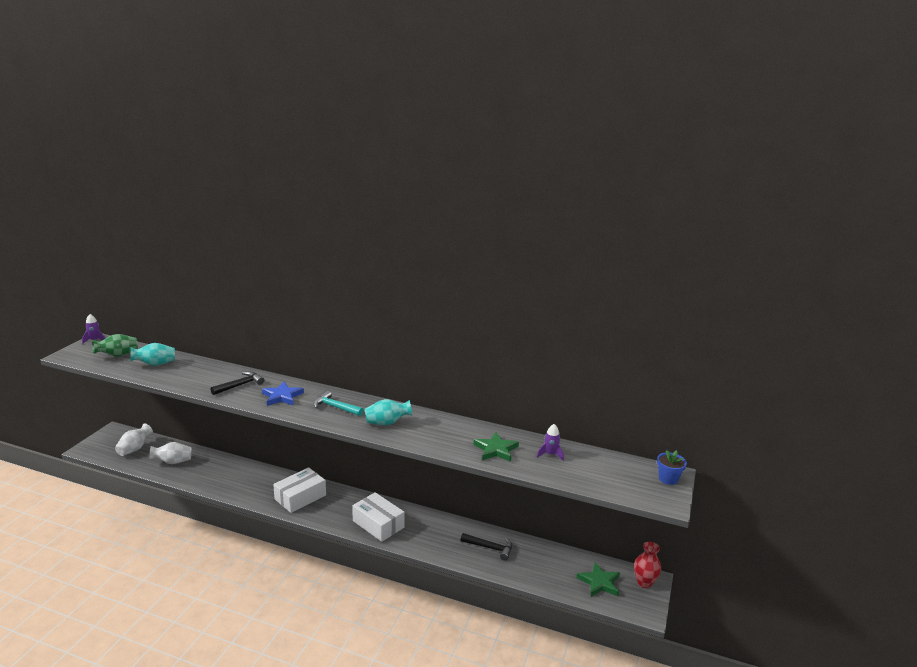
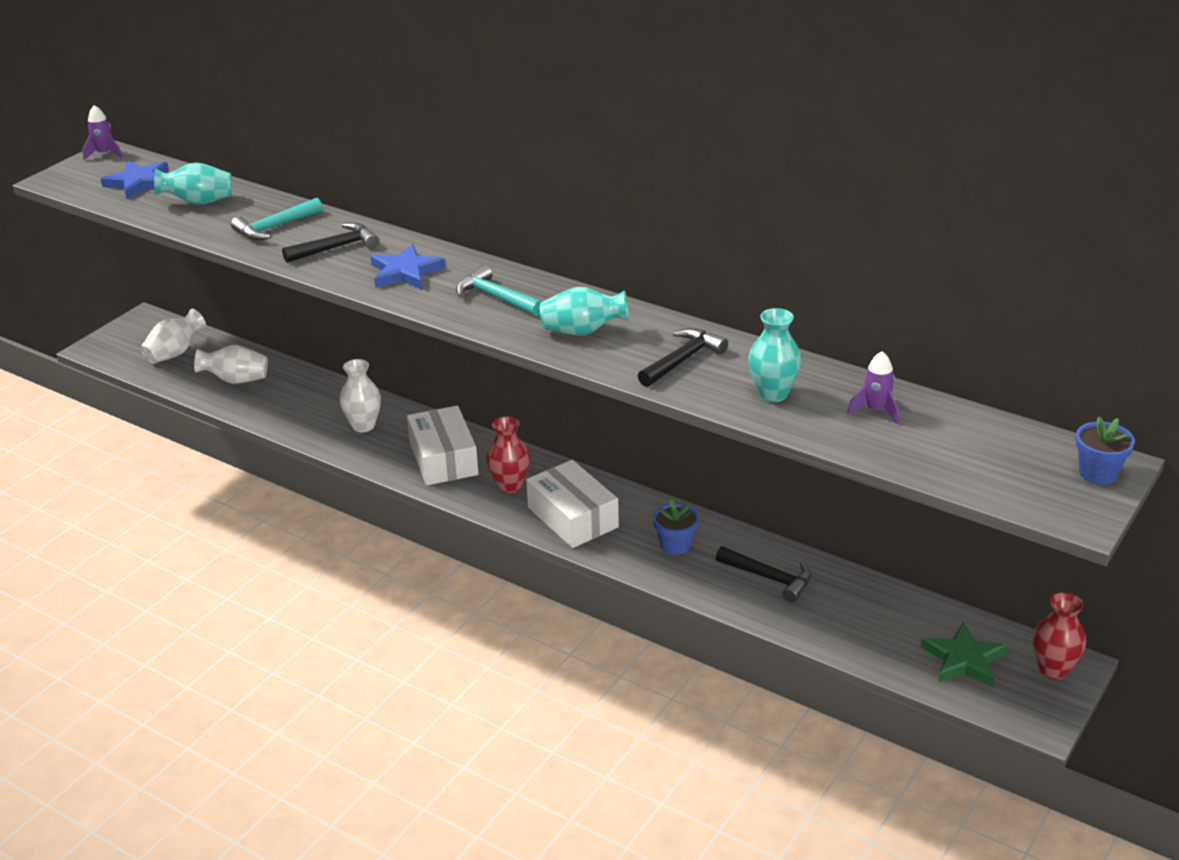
camera: 15 degrees right, 10 degrees up
green vase [92,334,138,357] -> blue star [101,161,169,199]
white box [273,467,326,513] -> white box turned 75 degrees counterclockwise [407,406,478,485]
green star [473,432,519,462] -> turquoise vase [748,308,801,402]
none -> turquoise hammer [231,198,323,240]
none -> white vase [339,359,381,432]
none -> red vase [486,416,530,493]
none -> black hammer [638,328,728,387]
none -> blue flower pot [653,499,699,555]

